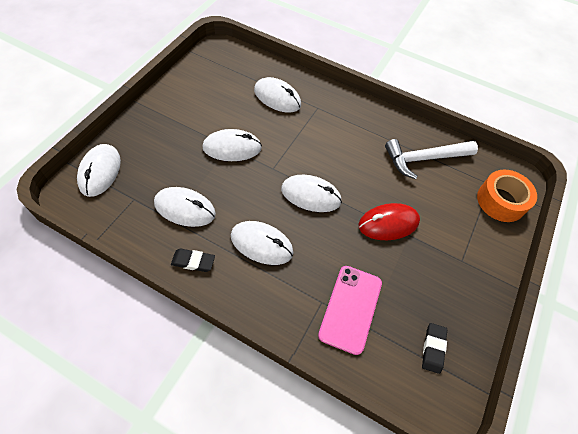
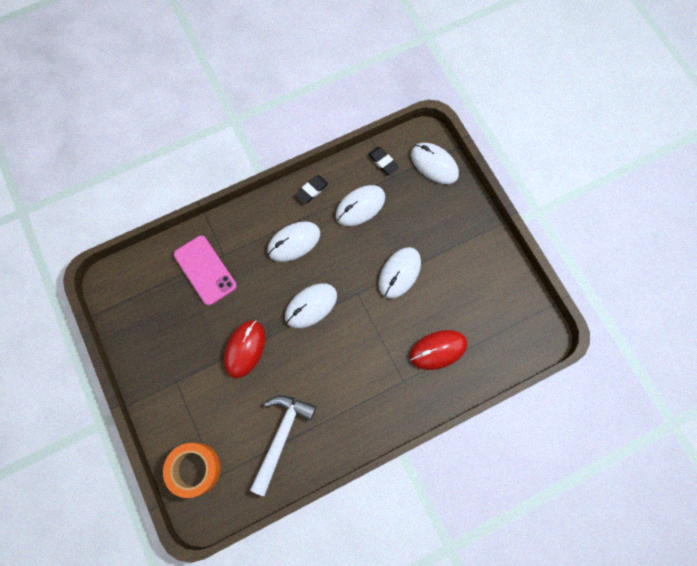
camera: 130 degrees right, 15 degrees up
white mouse [254,77,301,113] -> red mouse [410,330,467,370]
black eraser [422,323,447,374] -> black eraser moved to [368,147,399,175]

